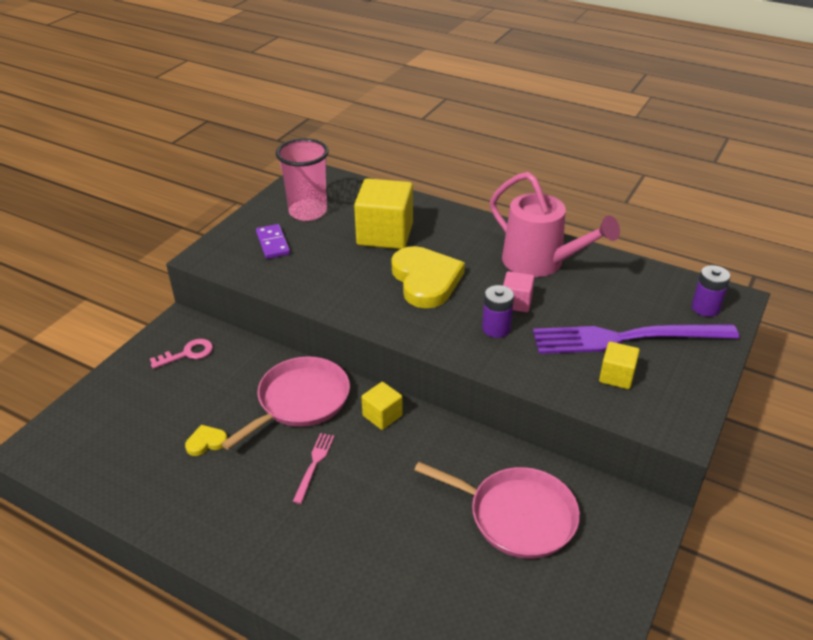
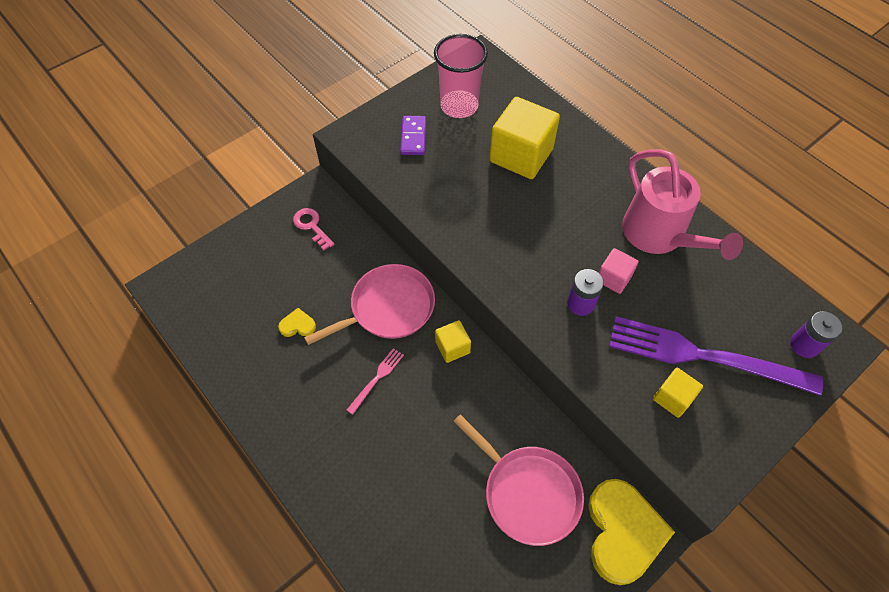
camera: 20 degrees right, 20 degrees up
pink key [150,339,213,369] -> pink key turned 120 degrees counterclockwise [293,208,334,251]
yellow heart [391,246,465,308] -> yellow heart moved to [588,479,675,585]

